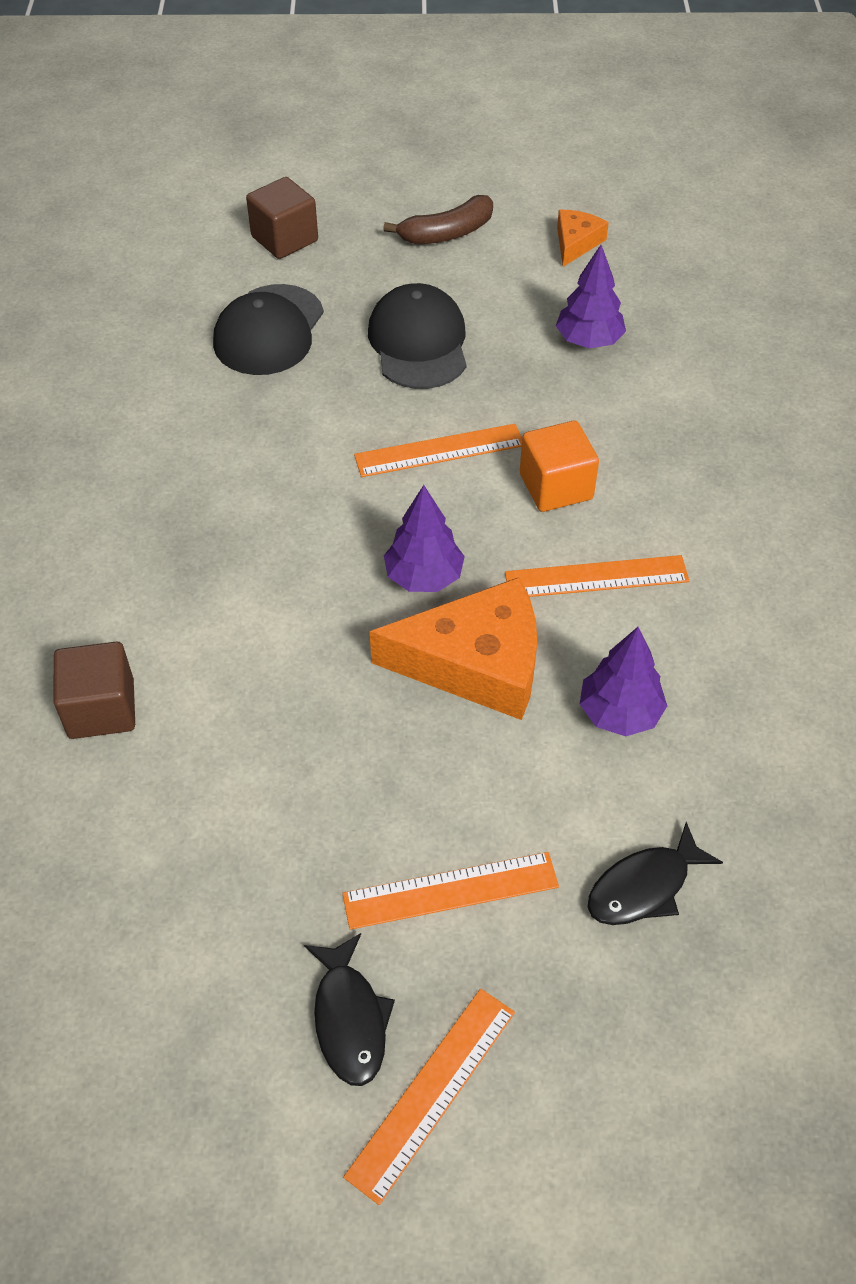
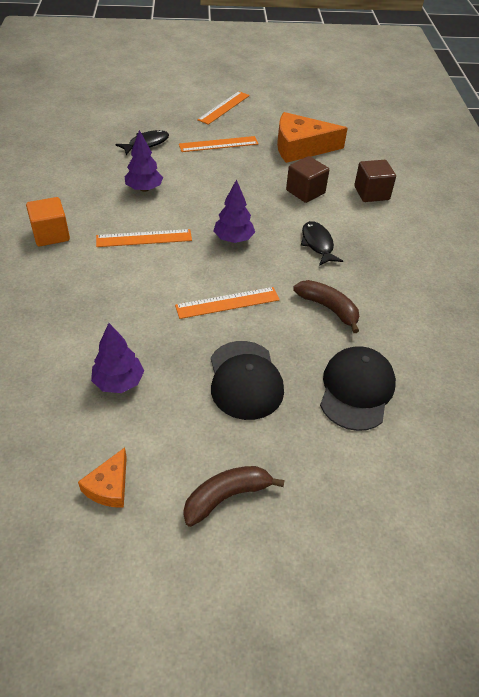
camera: 175 degrees right, 5 degrees down
brown cube [246,177,318,259] -> brown cube moved to [286,156,329,203]
black fish [304,933,395,1086] -> black fish moved to [301,221,343,266]
orange cheese [370,577,537,720] -> orange cheese moved to [277,112,348,163]
orange cube [520,421,599,512] -> orange cube moved to [26,197,70,247]
none -> brown banana [293,280,359,333]

